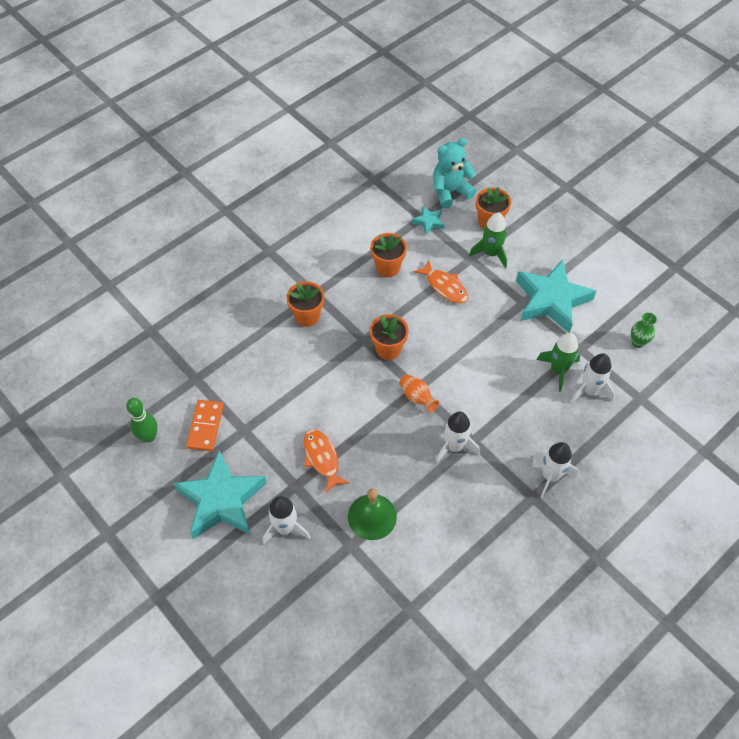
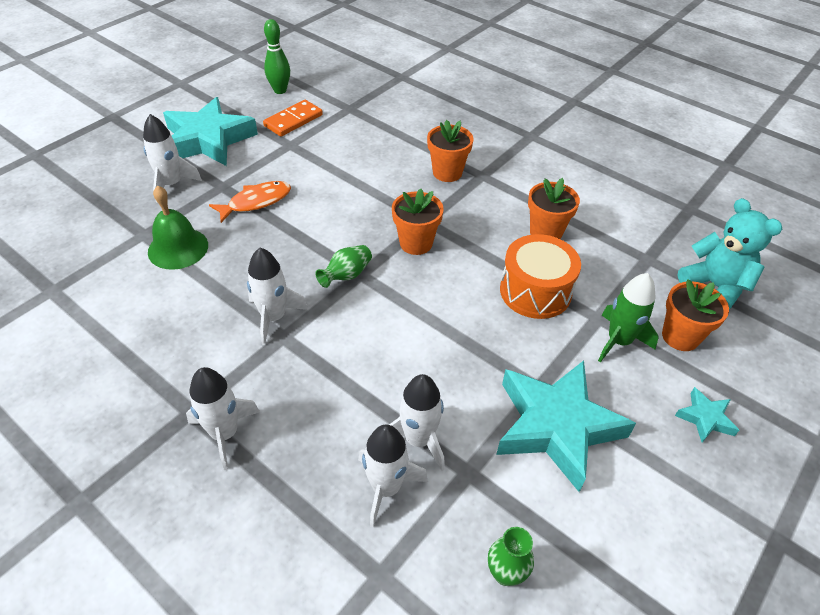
camera: 80 degrees right, 10 degrees down
orange domino [186,400,224,451] -> orange domino turned 45 degrees counterclockwise [263,100,323,137]
orange vase [399,374,439,412] -> green vase [316,245,372,288]
turquoise star [412,206,445,235] -> turquoise star moved to [675,387,739,443]
orange fish [413,260,468,303] -> orange drum [500,234,581,319]
green rocket [536,333,580,392] -> white rocket [389,374,445,471]

